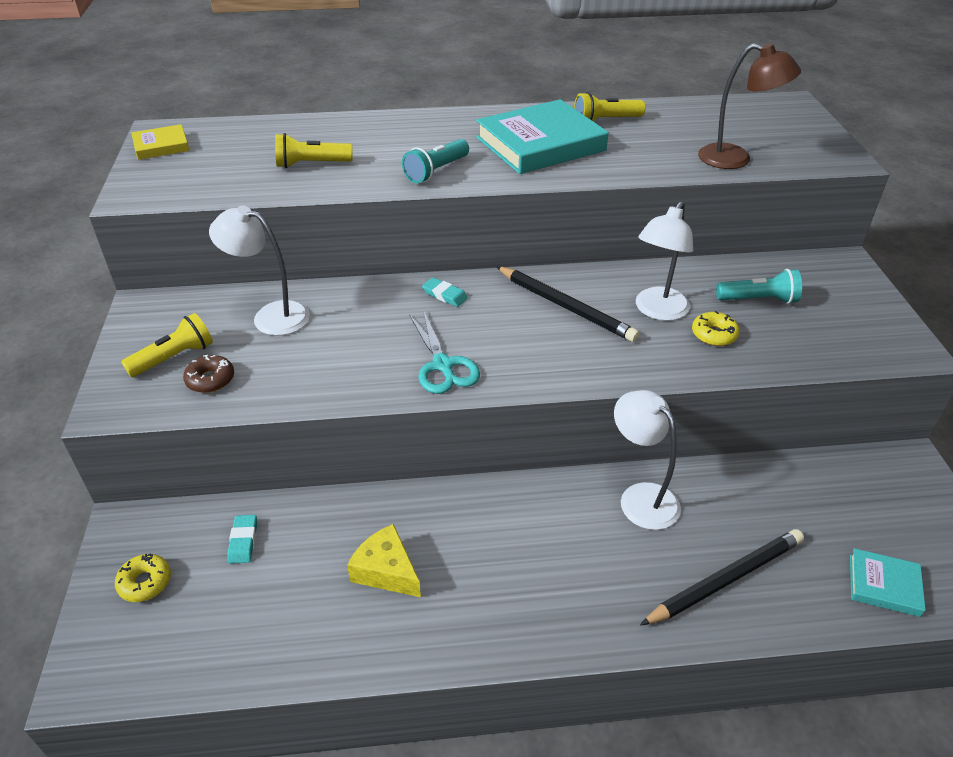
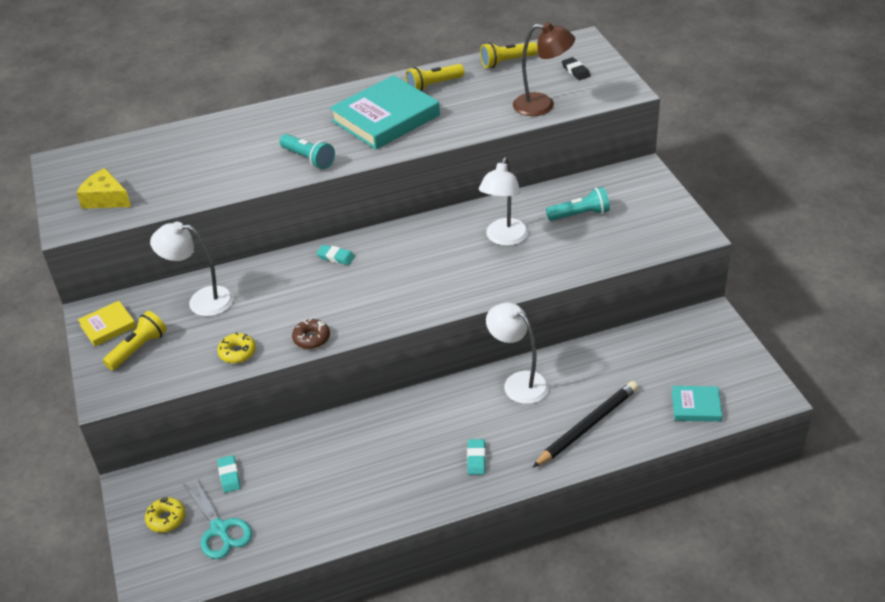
camera: 10 degrees left, 0 degrees up
yellow book [131,124,189,160] -> yellow book moved to [78,301,136,346]
brown donut [183,355,234,393] -> brown donut moved to [292,319,330,349]
yellow flashlight [275,133,353,168] -> yellow flashlight moved to [480,42,538,68]
yellow cheese [347,524,421,597] -> yellow cheese moved to [76,168,131,209]
turquoise flashlight [402,139,469,183] -> turquoise flashlight turned 75 degrees counterclockwise [280,134,335,169]
turquoise scissors [409,310,480,394] -> turquoise scissors moved to [183,478,252,559]
black pencil [496,266,640,342] -> none
yellow donut [692,311,740,346] -> yellow donut moved to [217,333,256,363]
none -> turquoise eraser [467,439,486,475]
none -> black eraser [562,57,590,80]

